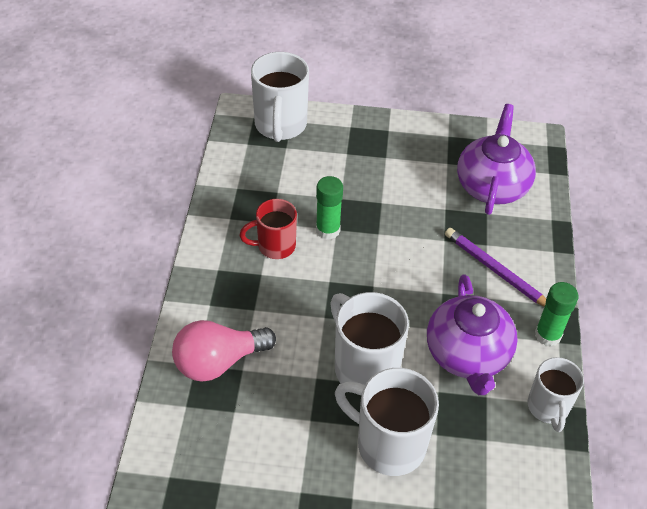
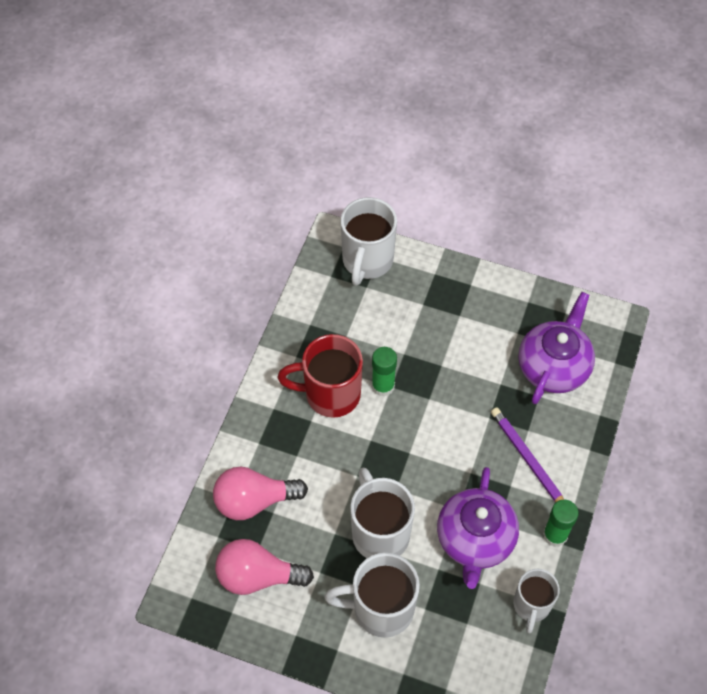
camera: 15 degrees right, 10 degrees up
red mug [240,199,297,259] -> red mug [278,334,363,418], size x1.57
white mug [335,368,439,476] -> white mug turned 45 degrees counterclockwise [324,553,420,638]
none -> pink light bulb [215,539,314,595]

